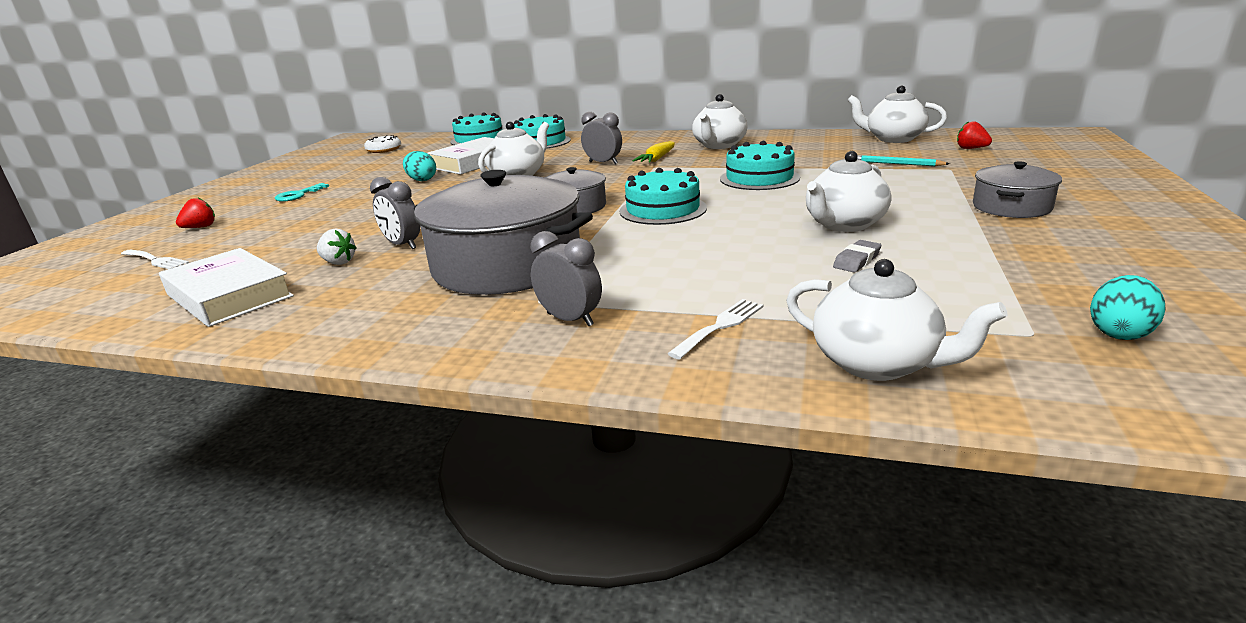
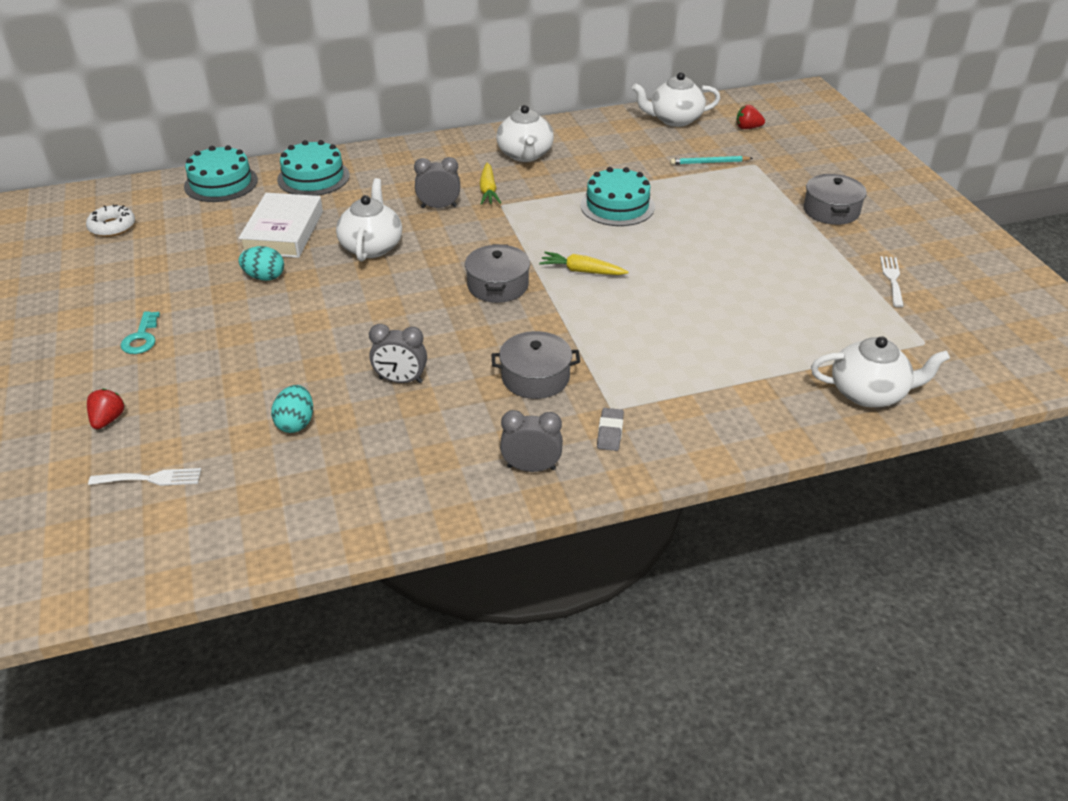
camera: 35 degrees left, 15 degrees up
white book [159,248,294,327] -> none
white strawberry [317,228,357,265] -> none
grey pot [414,170,593,295] -> grey pot [491,331,580,399], size x0.51
grey clock [531,231,602,326] -> grey clock moved to [500,410,563,472]
turquoise cake [620,168,707,225] -> yellow carrot [539,252,629,275]
white fork [667,299,764,359] -> white fork moved to [880,256,904,307]
white teapot [806,151,891,232] -> none
grey eraser [833,240,881,272] -> grey eraser moved to [597,408,624,451]
turquoise egg [1090,275,1166,340] -> turquoise egg moved to [271,385,313,433]

